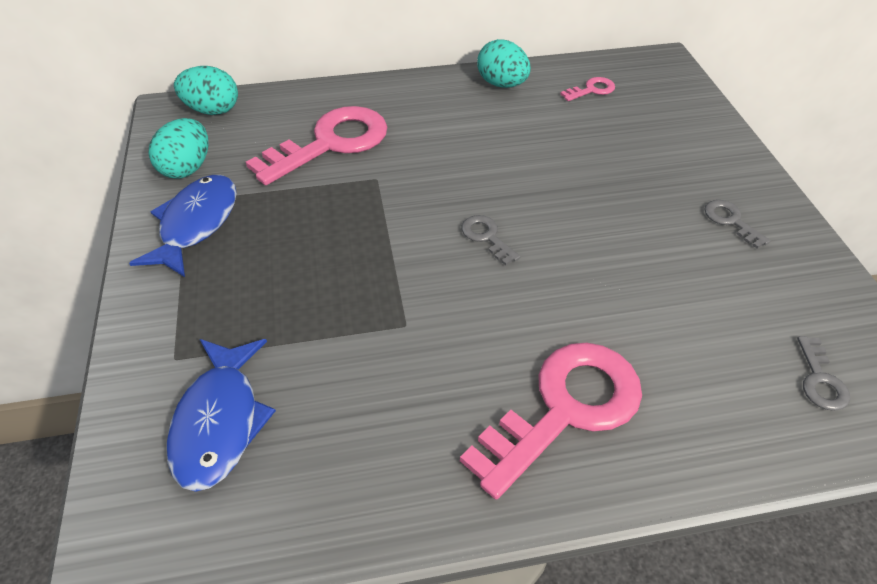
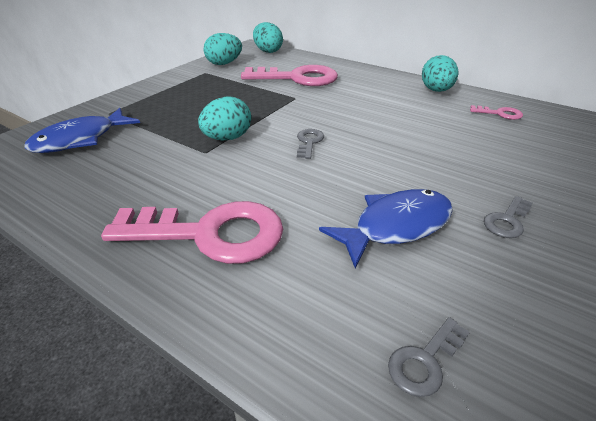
camera: 45 degrees right, 10 degrees down
blue fish [129,175,237,277] -> blue fish moved to [319,189,453,268]
grey key [704,200,771,249] -> grey key turned 150 degrees counterclockwise [484,196,533,238]
none -> turquoise egg [198,96,251,141]

